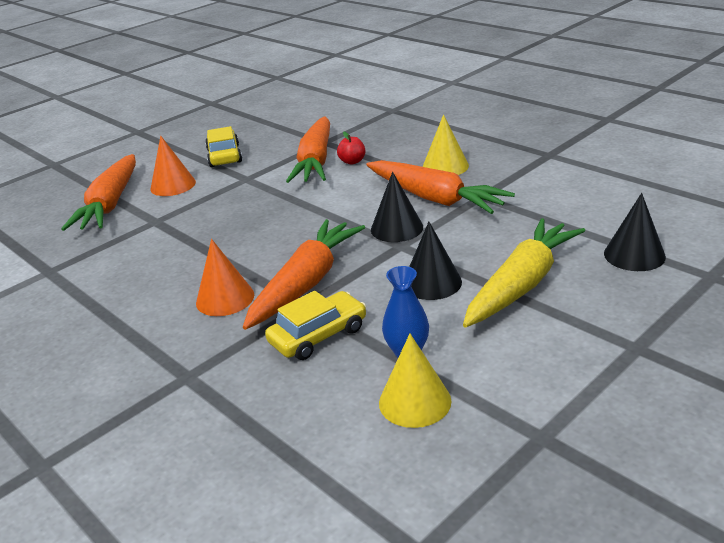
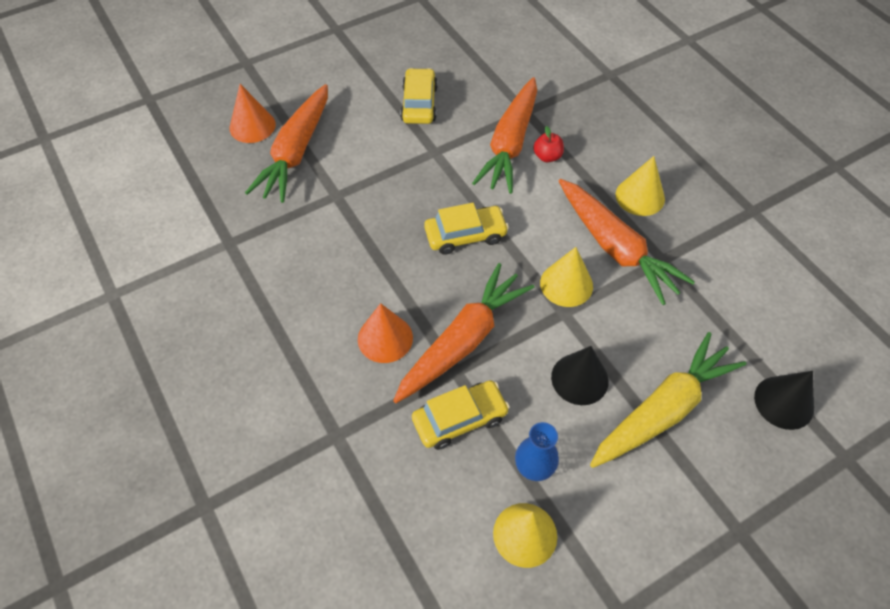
camera: 10 degrees right, 25 degrees up
orange cone [151,136,196,196] -> orange cone moved to [229,84,276,143]
black cone [371,172,423,242] -> yellow cone [540,247,593,307]
none -> yellow car [424,203,509,255]

